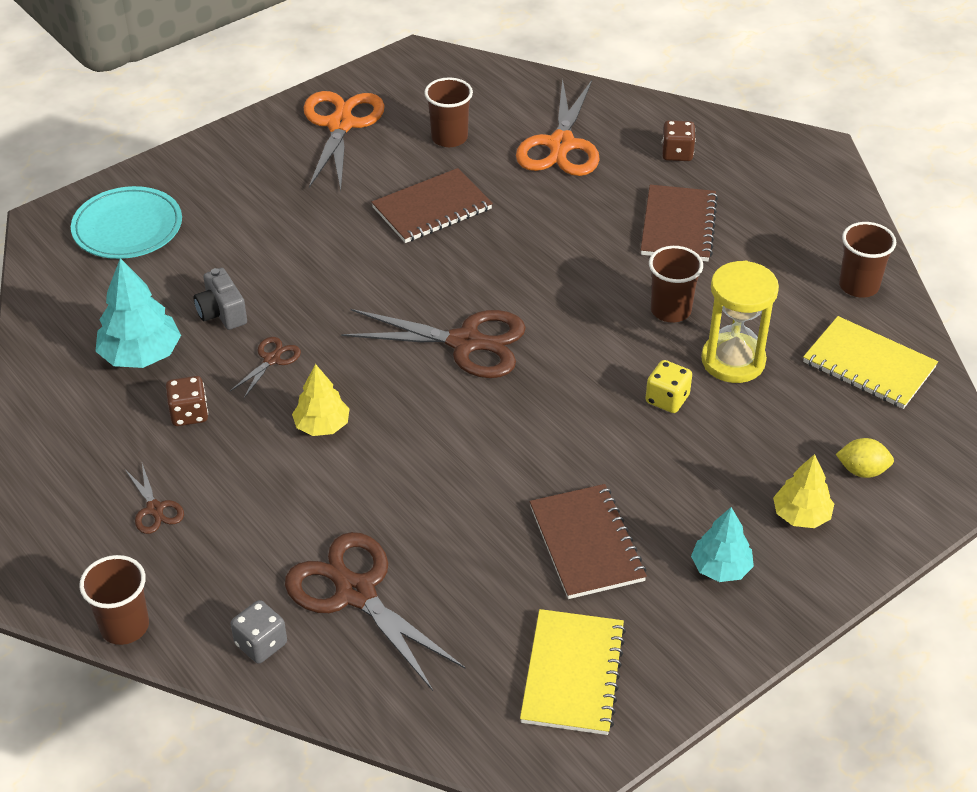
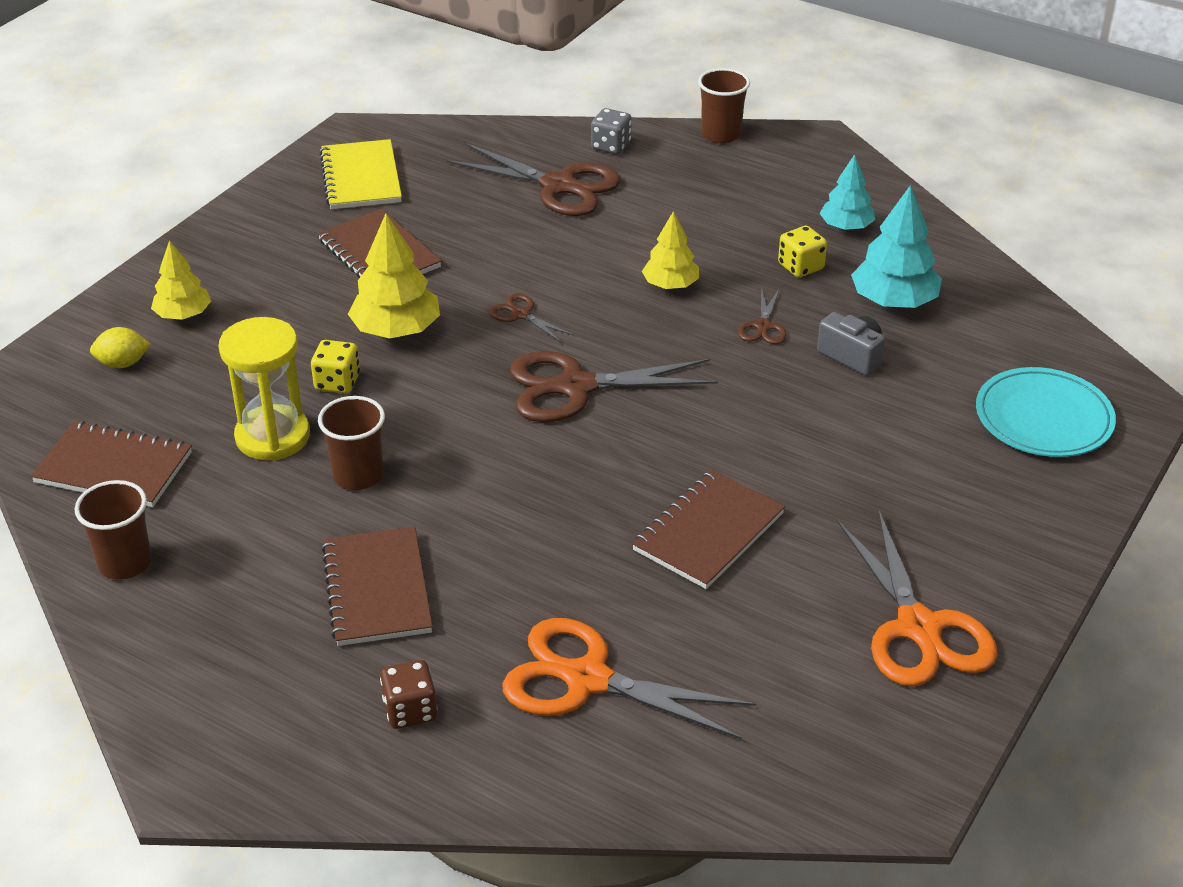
camera: 160 degrees right, 5 degrees down
brown scissors [125,464,184,534] -> brown scissors moved to [489,293,574,342]
brown dice [166,376,208,426] -> yellow dice [778,226,827,278]
brown cup [424,78,473,147] -> none
orange scissors [516,78,600,176] -> orange scissors turned 60 degrees counterclockwise [502,618,756,740]
turquoise tree [691,507,754,582] -> turquoise tree moved to [819,154,875,230]
yellow notebook [803,316,938,409] -> brown notebook [31,421,192,507]
none -> yellow tree [348,214,440,338]

